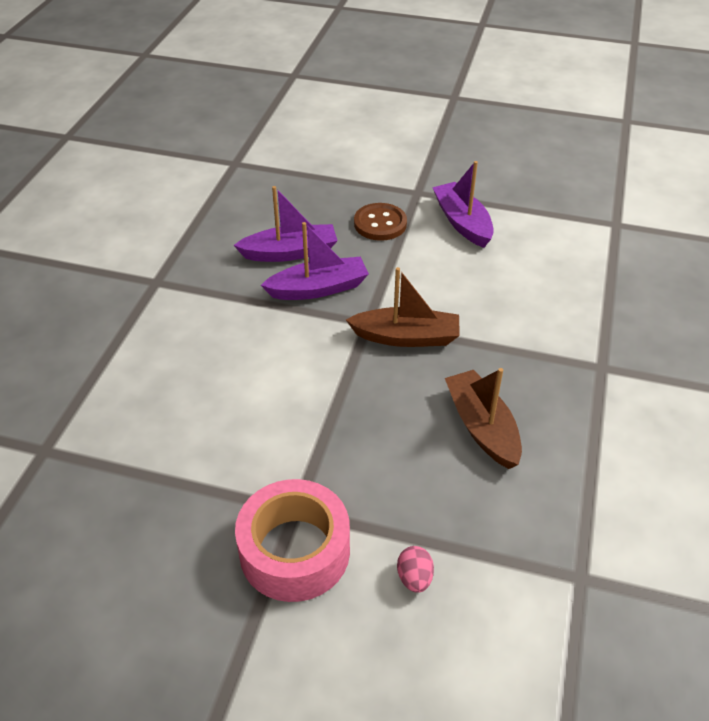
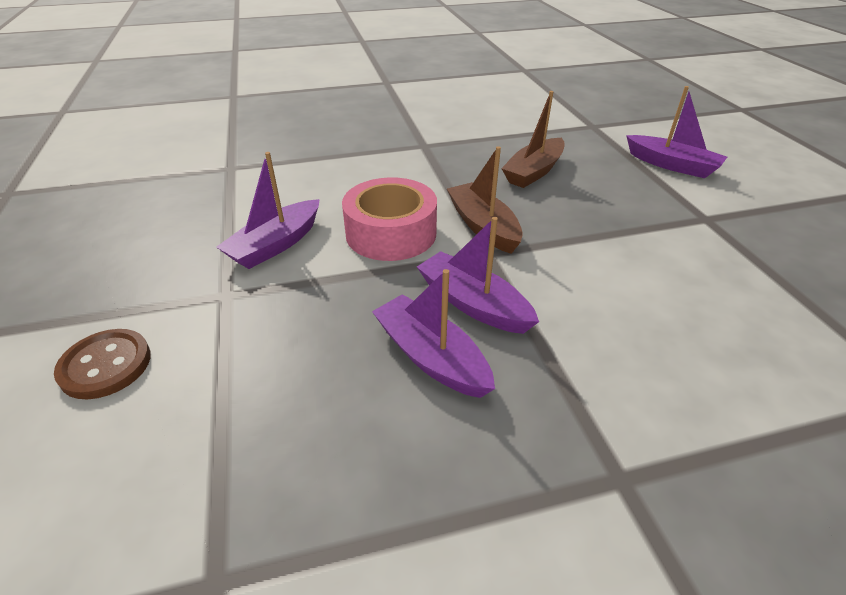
camera: 120 degrees left, 5 degrees down
pink tape [235,479,350,602] -> pink tape moved to [342,177,437,261]
brown button [354,203,407,241] -> brown button moved to [54,329,151,399]
pink egg [397,546,434,593] -> purple boat [626,86,727,178]

